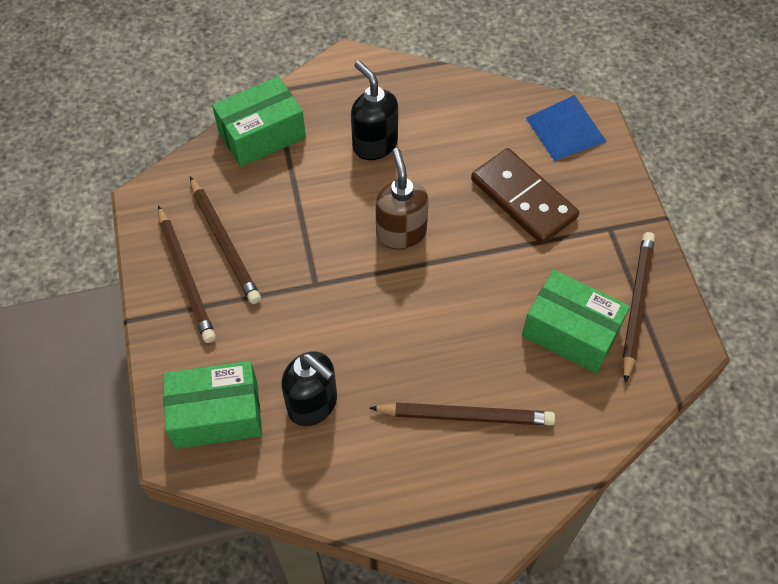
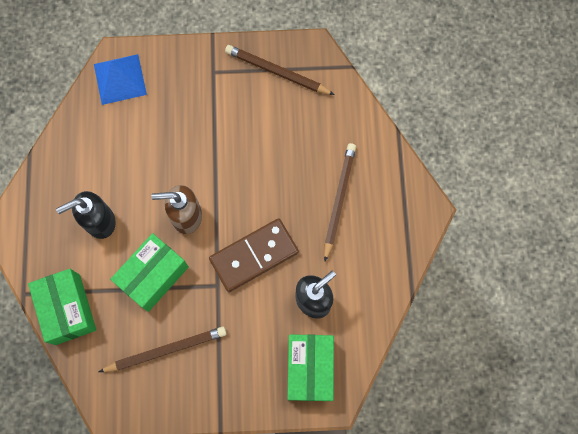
camera: 80 degrees left, 15 degrees up
brown pencil [158,205,216,343] -> none
brown domino [471,148,579,244] -> brown domino moved to [209,218,299,292]
green box [522,270,630,373] -> green box moved to [110,233,189,312]

